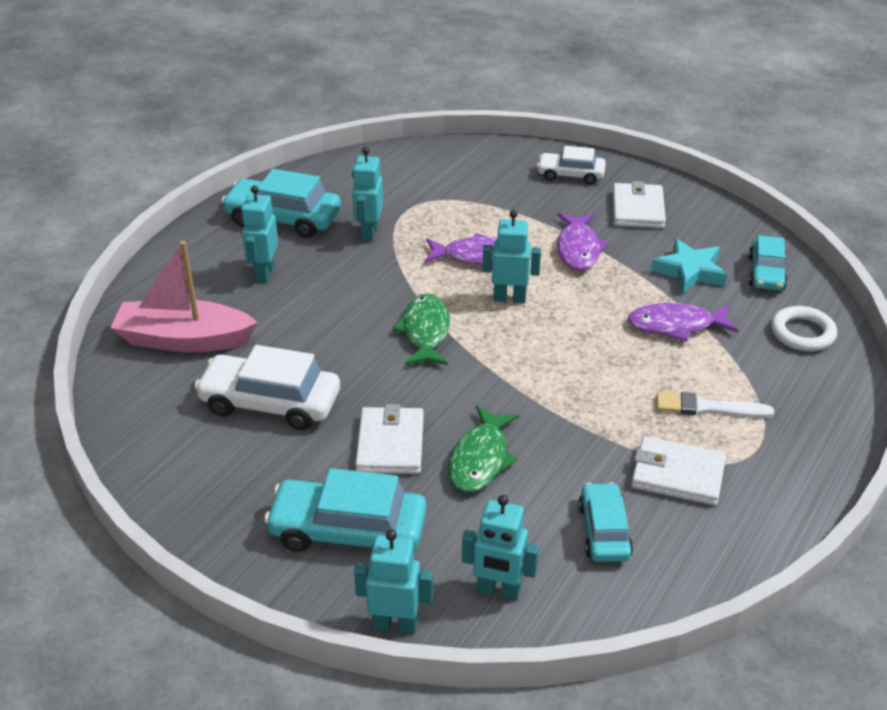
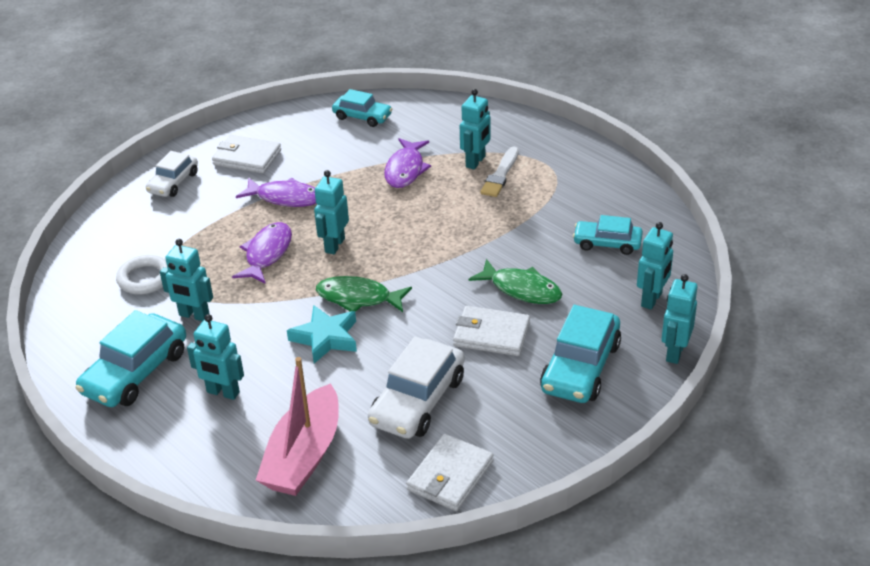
camera: 75 degrees left, 0 degrees up
white wallet [631,436,726,506] -> white wallet moved to [406,434,494,511]
turquoise star [651,239,727,294] -> turquoise star moved to [287,305,357,364]
white ring [771,306,837,351] -> white ring moved to [116,255,167,295]
none -> turquoise robot [460,89,491,169]

